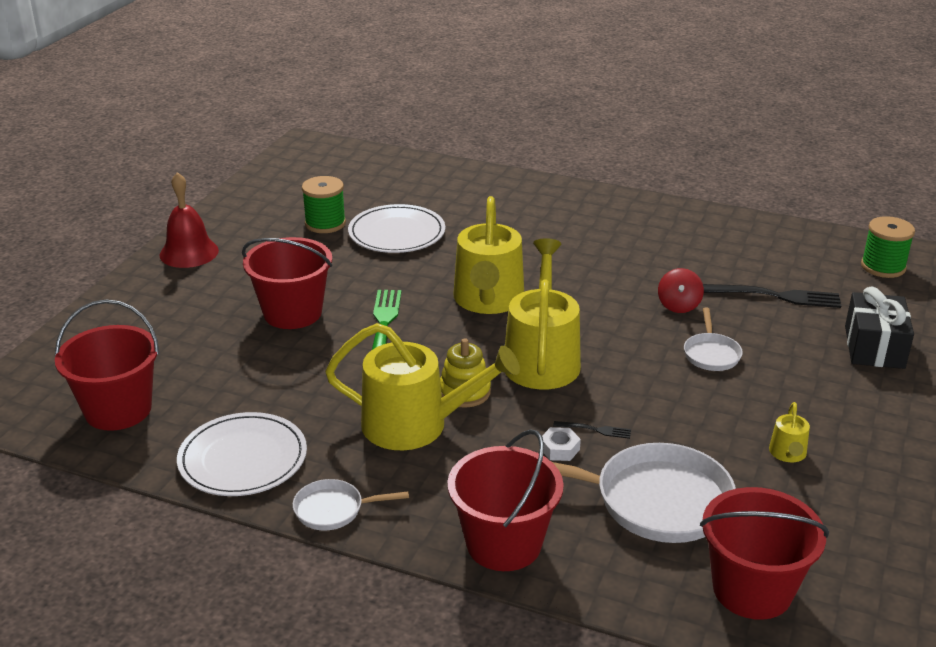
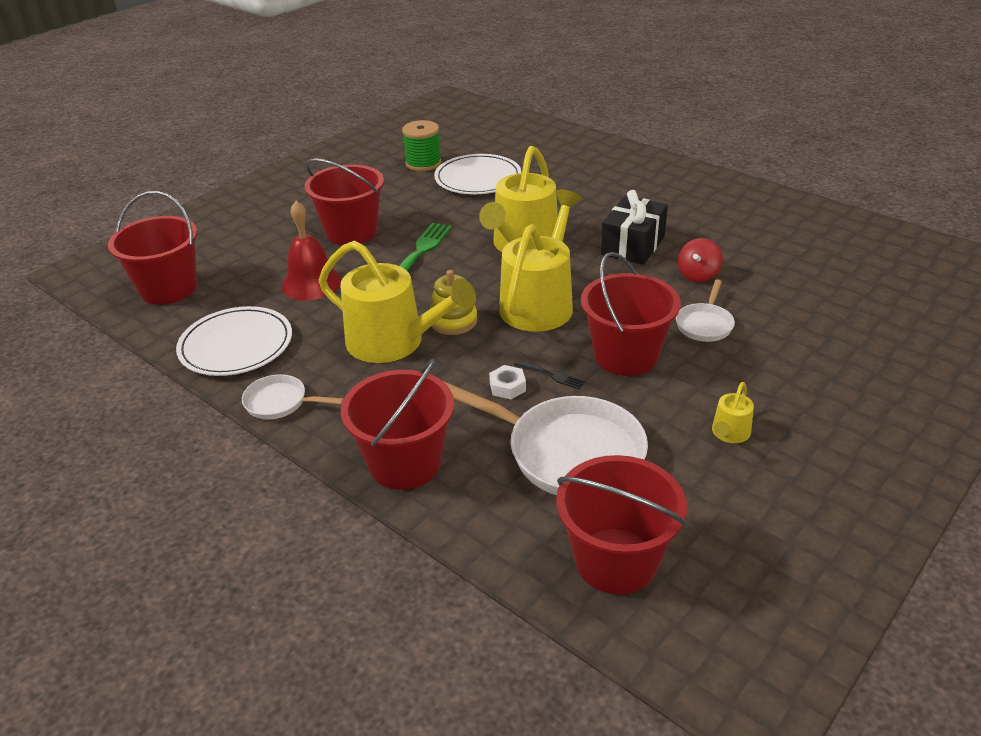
camera: 20 degrees right, 5 degrees up
red bell [160,172,219,268] -> red bell moved to [282,201,342,301]
black fork [703,284,841,308] -> none
black gift [845,287,914,369] -> black gift moved to [601,190,668,265]
green spool [861,216,915,278] -> none
none -> red bucket [581,252,681,376]

